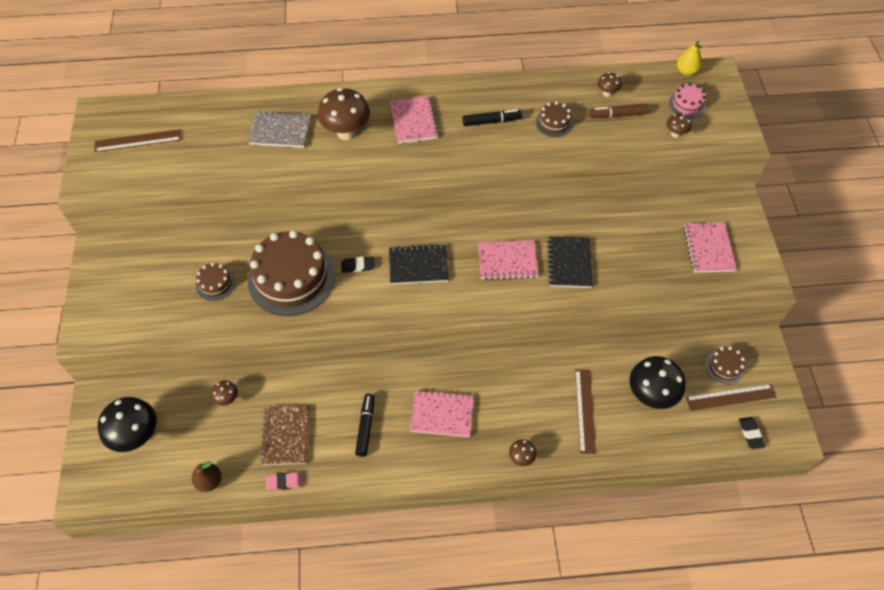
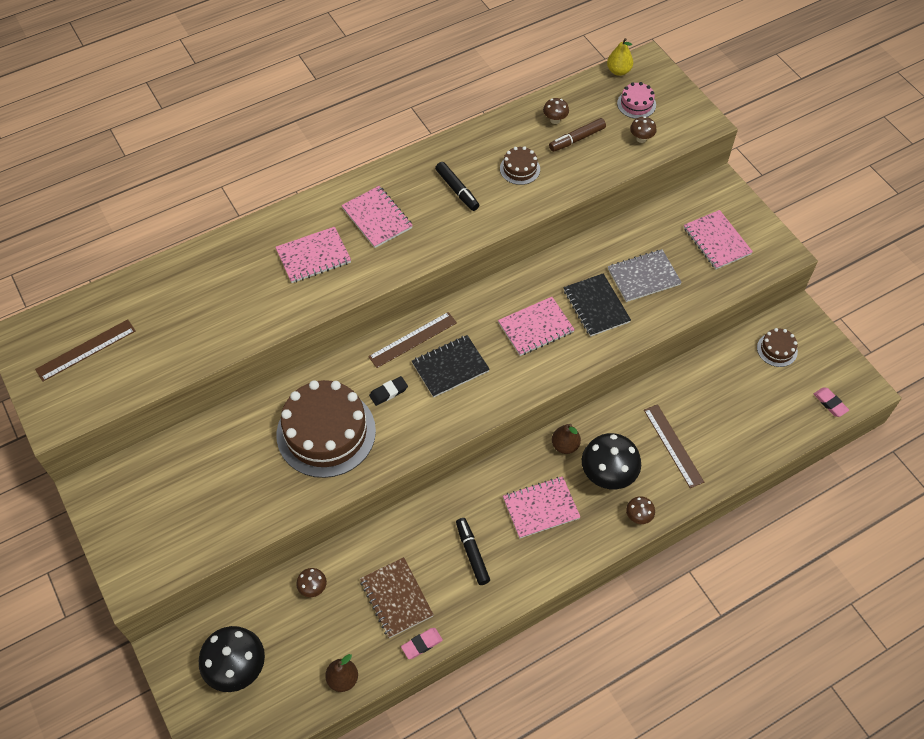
camera: 25 degrees left, 0 degrees up
brown cake [196,263,235,301] -> none
grey notebook [248,111,311,148] -> grey notebook moved to [608,249,682,302]
brown mushroom [318,88,370,140] -> pink notebook [275,226,351,283]
black marker [463,109,522,126] -> black marker turned 90 degrees clockwise [435,162,479,211]
black mushroom [630,356,686,409] -> black mushroom moved to [582,433,641,489]
brown ruler [686,384,776,411] -> brown ruler moved to [368,312,457,368]
black eraser [739,417,765,449] -> pink eraser [814,387,849,417]
none -> brown pear [552,424,581,454]

